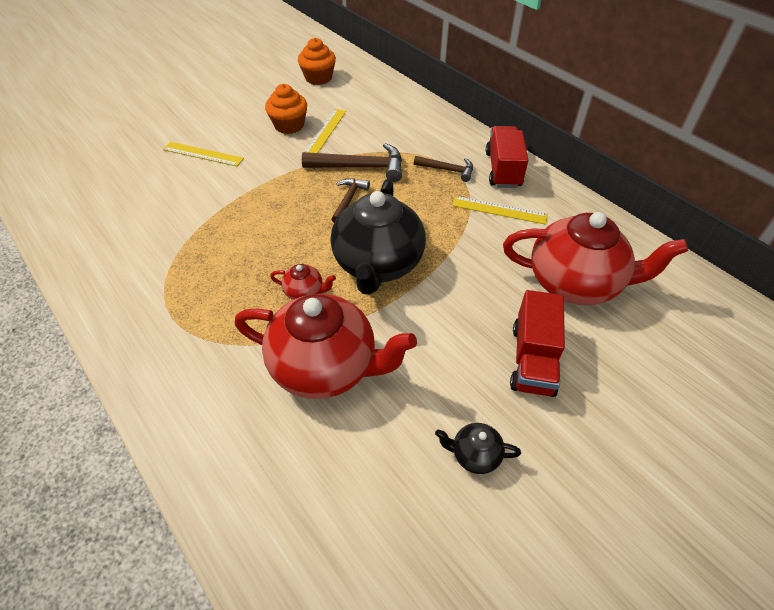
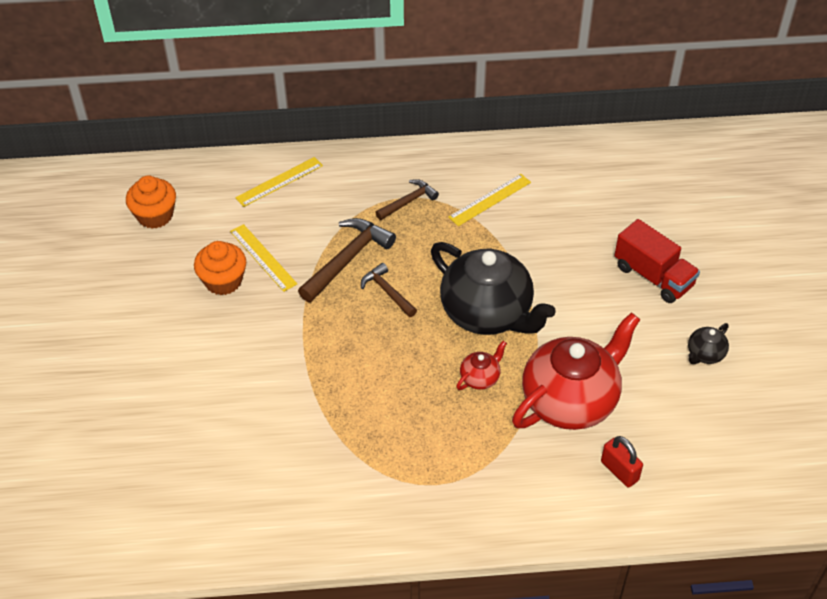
camera: 55 degrees left, 0 degrees up
yellow ruler [163,142,244,166] -> yellow ruler moved to [235,157,323,207]
red truck [486,126,528,188] -> none
red teapot [503,212,688,305] -> none
none -> red padlock [601,436,643,487]

